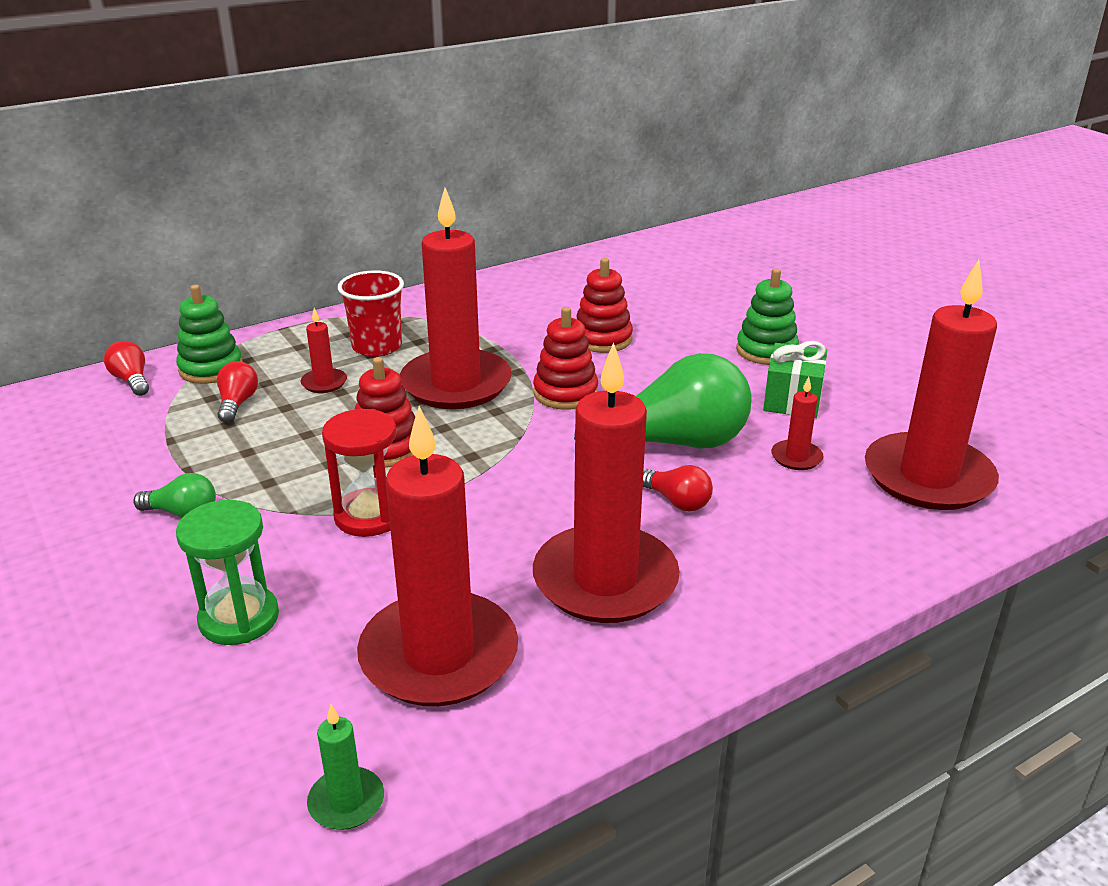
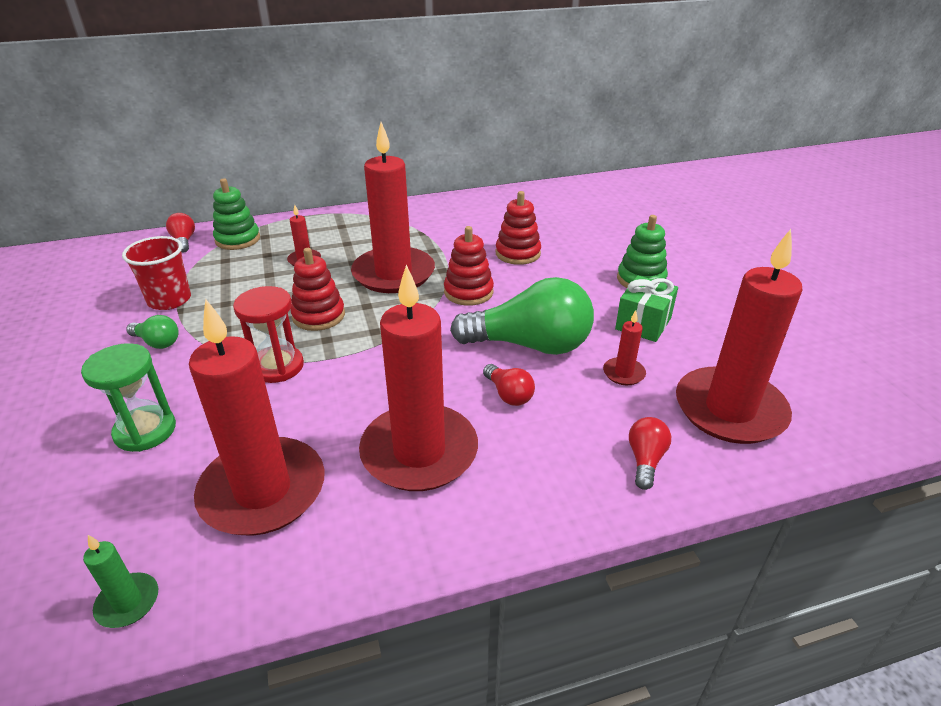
camera: 15 degrees right, 5 degrees up
red light bulb [217,361,258,423] -> red light bulb moved to [629,417,671,490]
red cup [338,270,404,357] -> red cup moved to [122,236,191,310]

